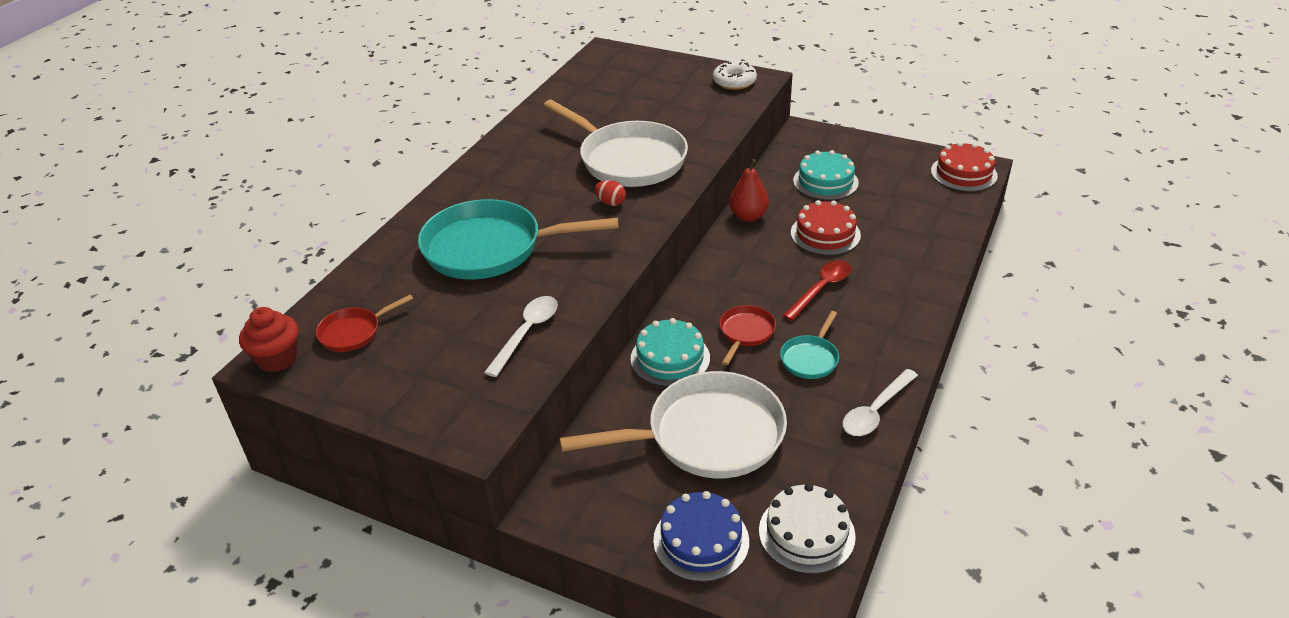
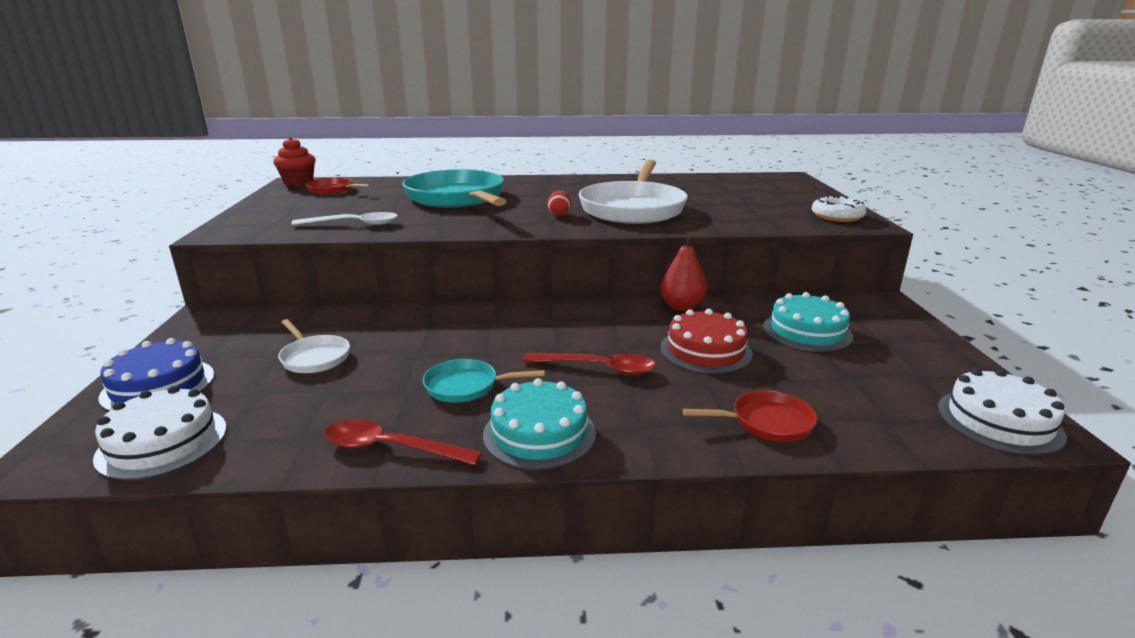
camera: 60 degrees right, 15 degrees down
white pan [559,371,787,478] -> white pan [278,319,350,373], size x0.47
turquoise cake [631,318,710,387] -> turquoise cake moved to [483,378,596,470]
red pan [719,305,776,365] -> red pan moved to [683,390,817,442]
white spoon [843,369,918,436] -> red spoon [324,419,482,465]
red cake [931,142,998,192] -> white cake [938,369,1067,455]

